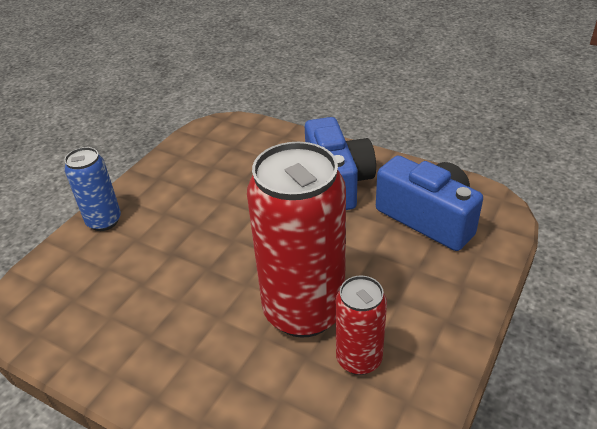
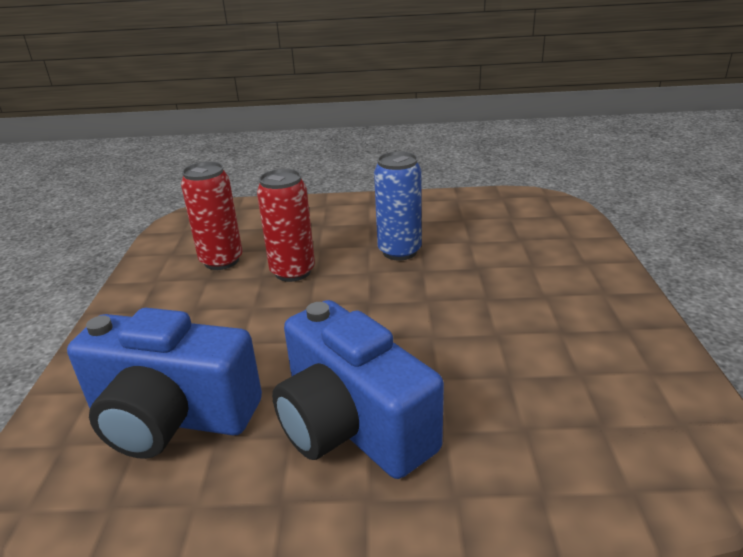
camera: 150 degrees right, 10 degrees down
blue can [64,147,121,231] -> blue can moved to [374,152,422,260]
red can [247,142,346,338] -> red can [257,169,315,282], size x0.52

